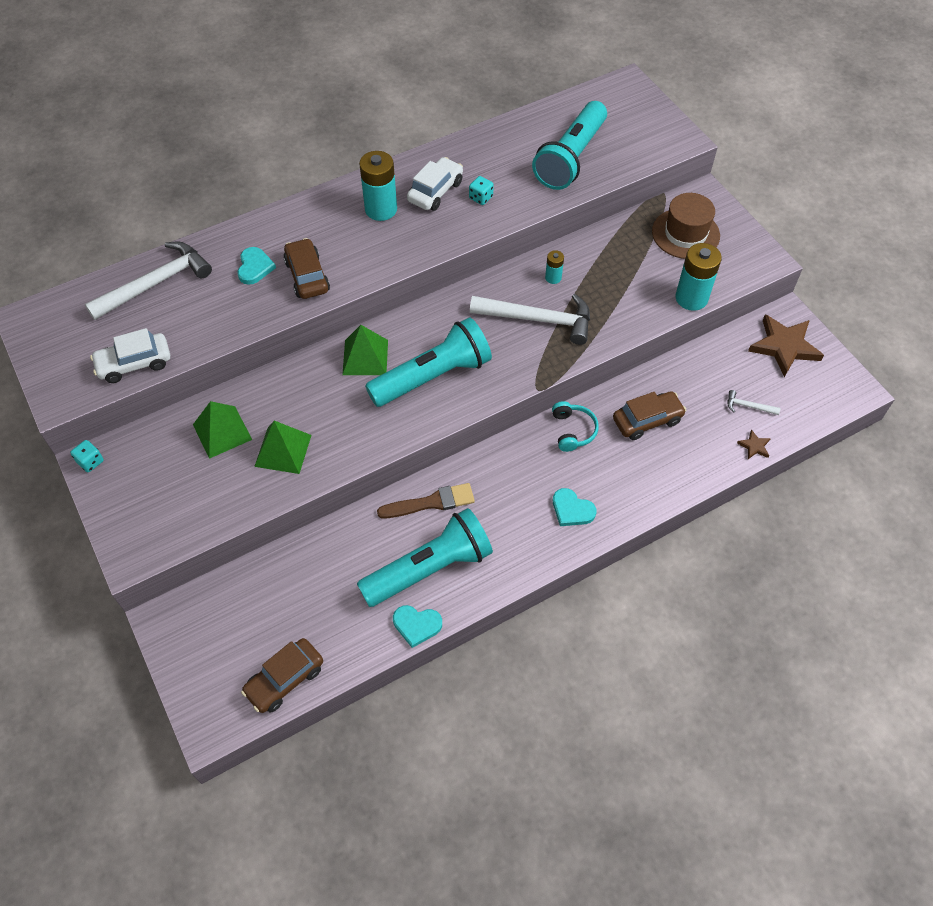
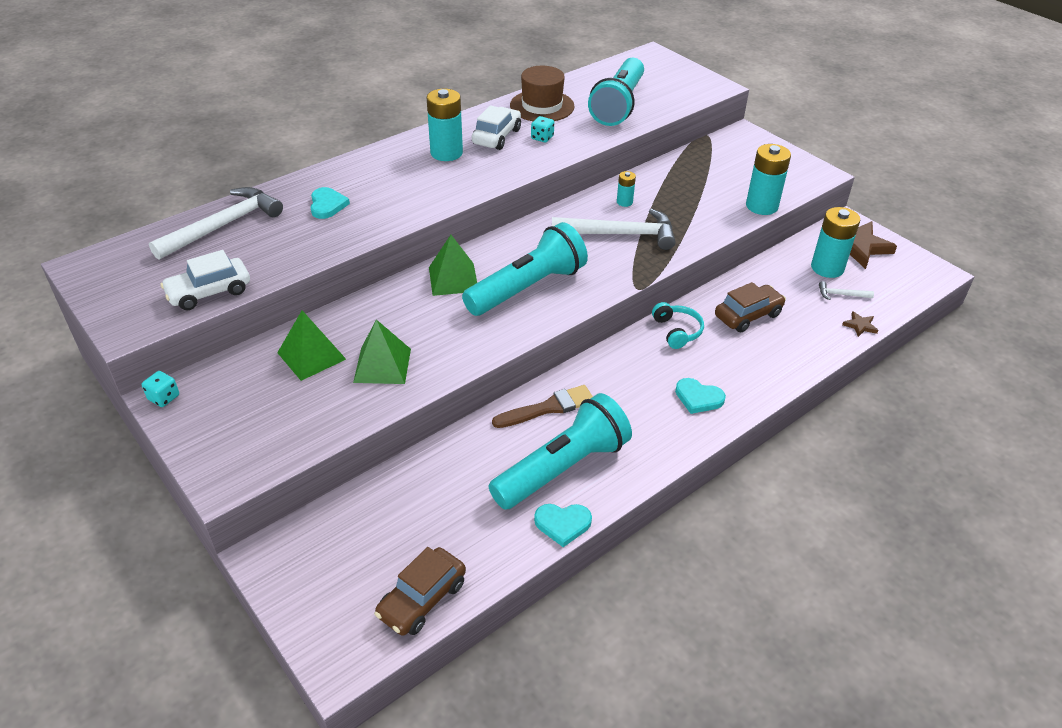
camera: 10 degrees left, 15 degrees down
brown car [283,238,330,299] -> none
brown hat [652,193,720,259] -> brown hat moved to [510,66,574,121]
none -> turquoise battery [811,207,860,278]

